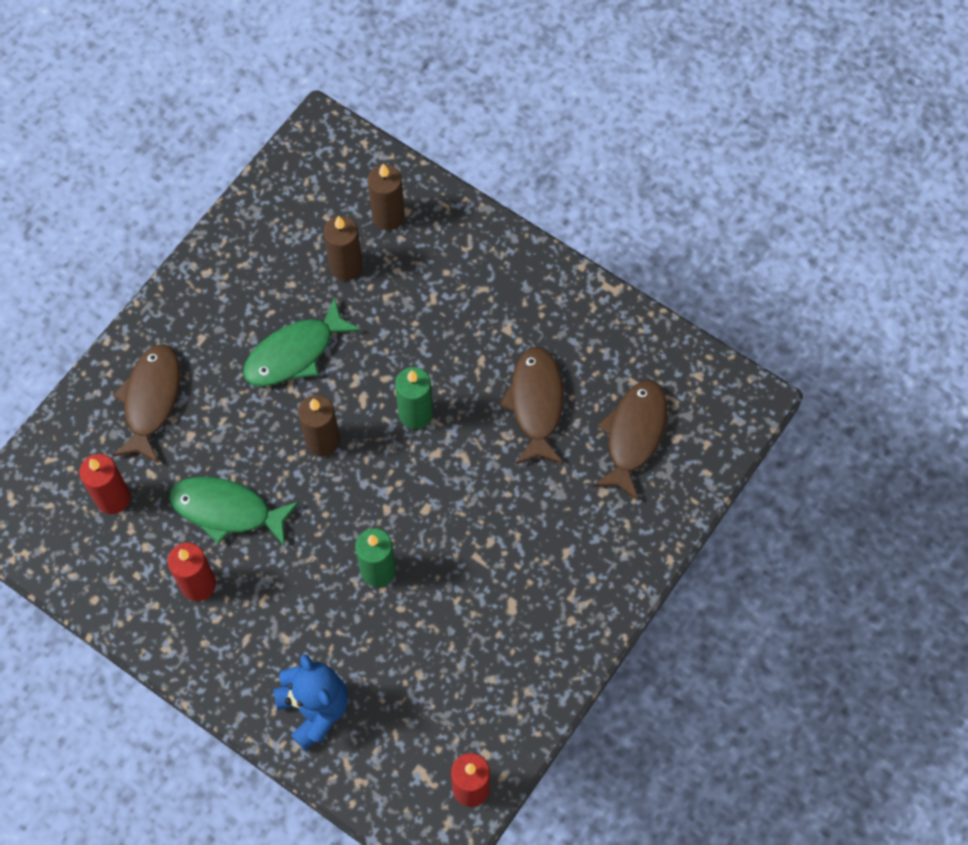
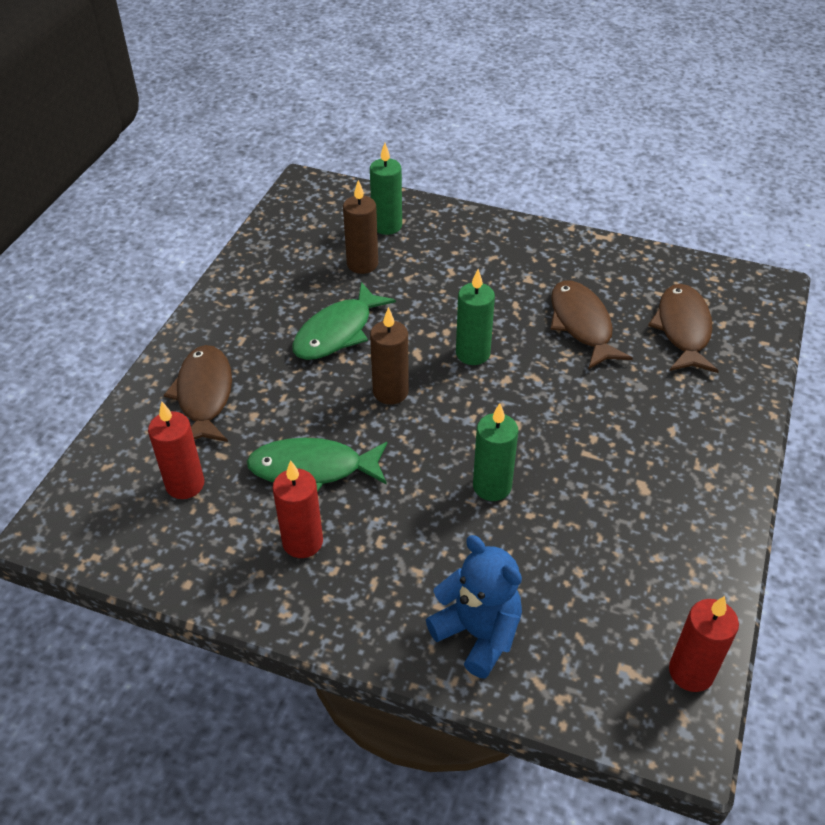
camera: 15 degrees left, 20 degrees down
brown candle [368,164,405,230] -> green candle [370,143,402,235]

